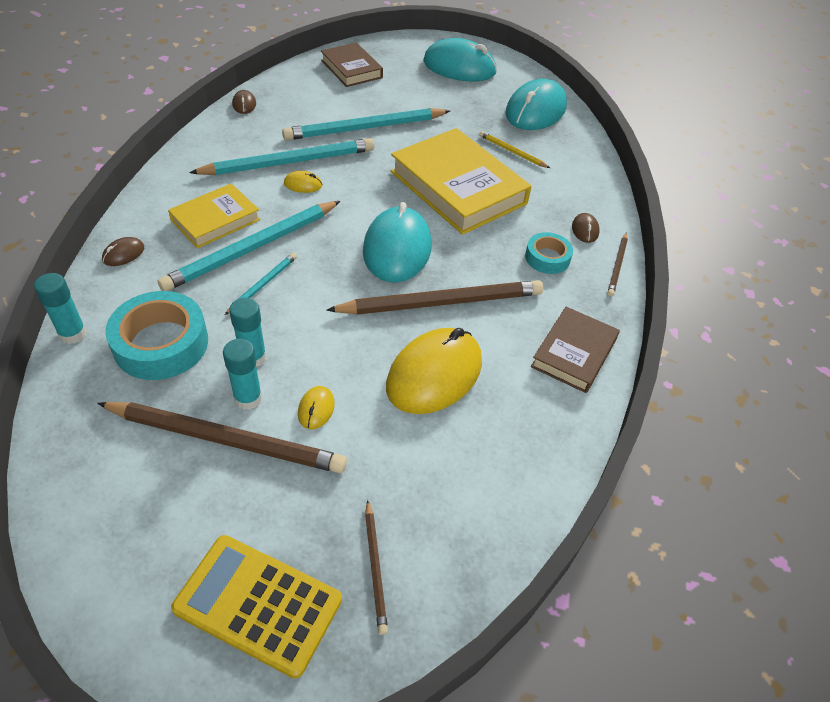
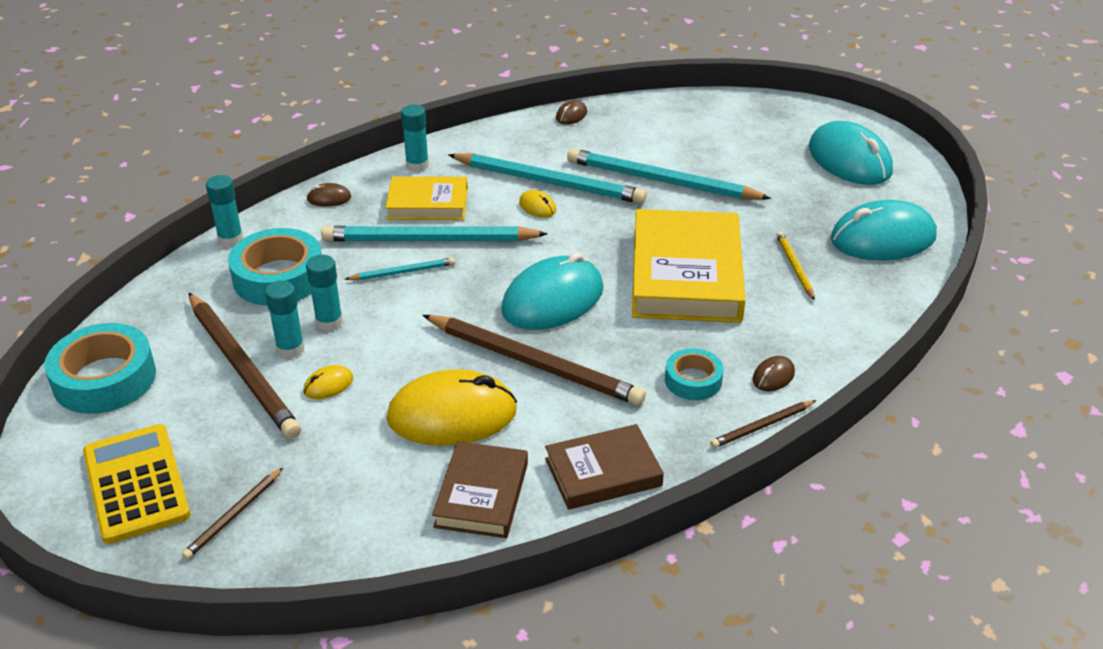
camera: 45 degrees right, 10 degrees down
brown book [321,42,383,87] -> brown book moved to [432,441,528,538]
none -> turquoise tape [44,323,156,414]
none -> turquoise glue stick [401,104,429,172]

